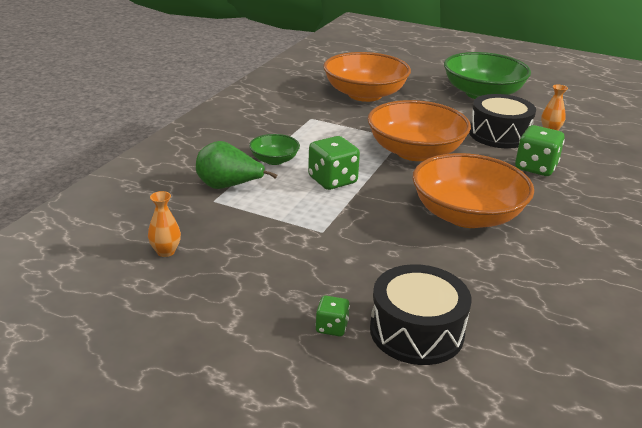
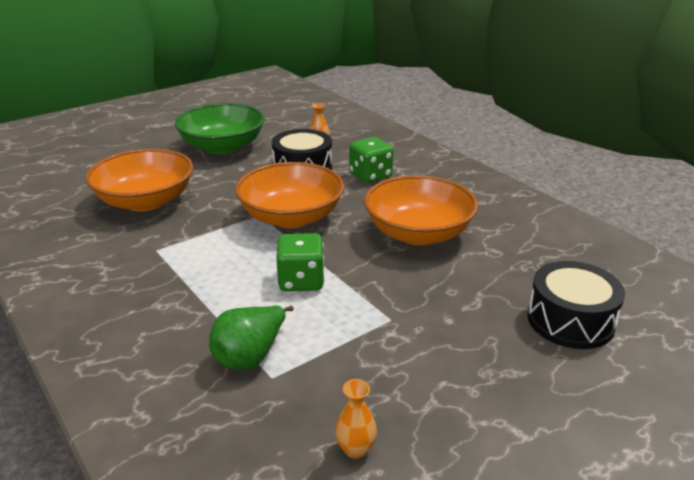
camera: 60 degrees left, 0 degrees up
green bowl [249,134,300,165] -> none
green dice [315,296,350,336] -> none

